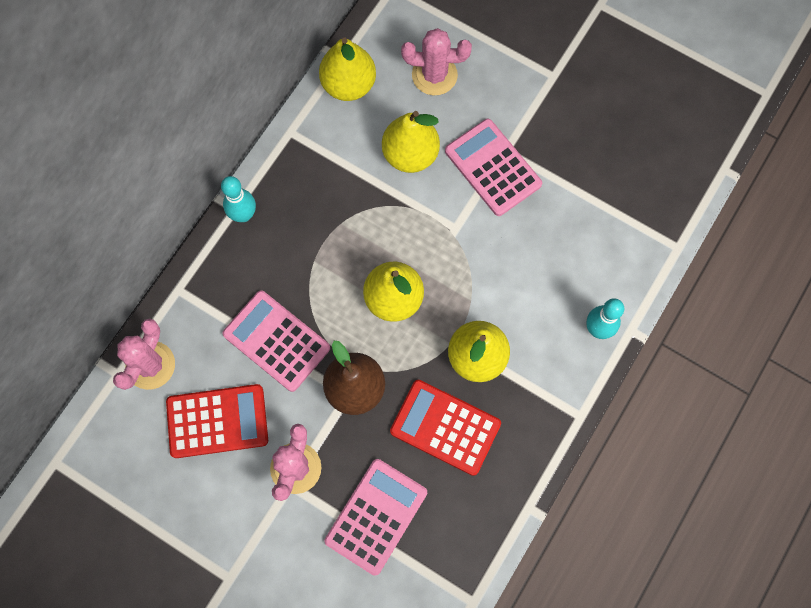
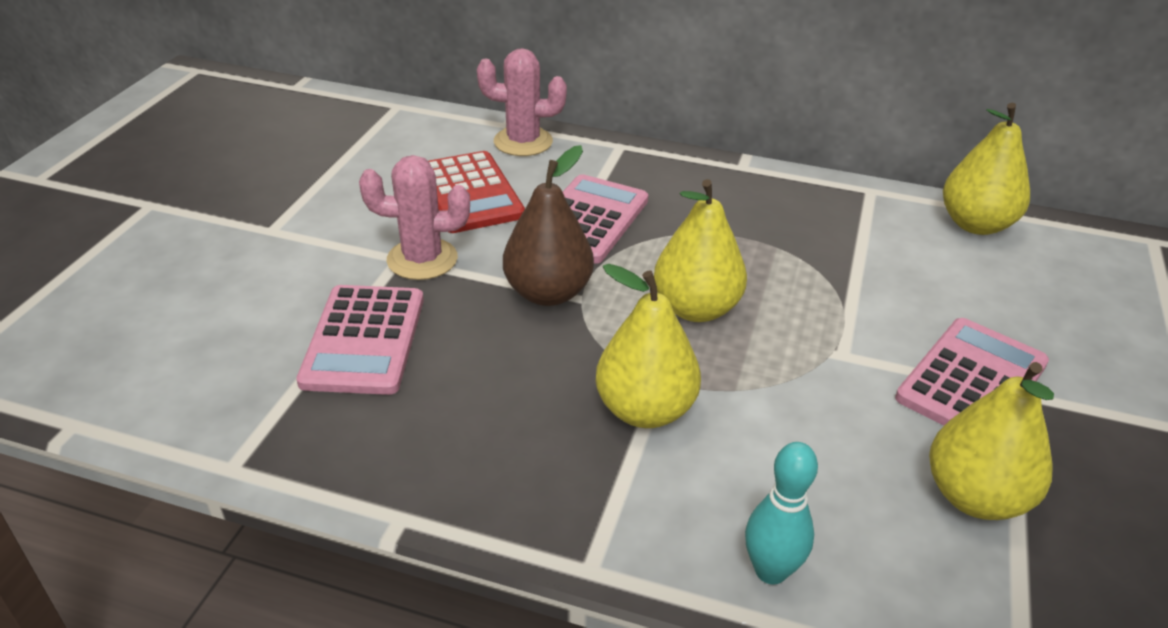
camera: 75 degrees right, 35 degrees down
turquoise bowling pin [221,176,256,222] -> none
pink calculator [324,459,427,576] -> pink calculator turned 75 degrees clockwise [296,285,424,395]
yellow pear [382,111,440,173] -> yellow pear moved to [929,362,1054,520]
red calculator [390,380,501,476] -> none
pink cactus [401,28,472,95] -> none

